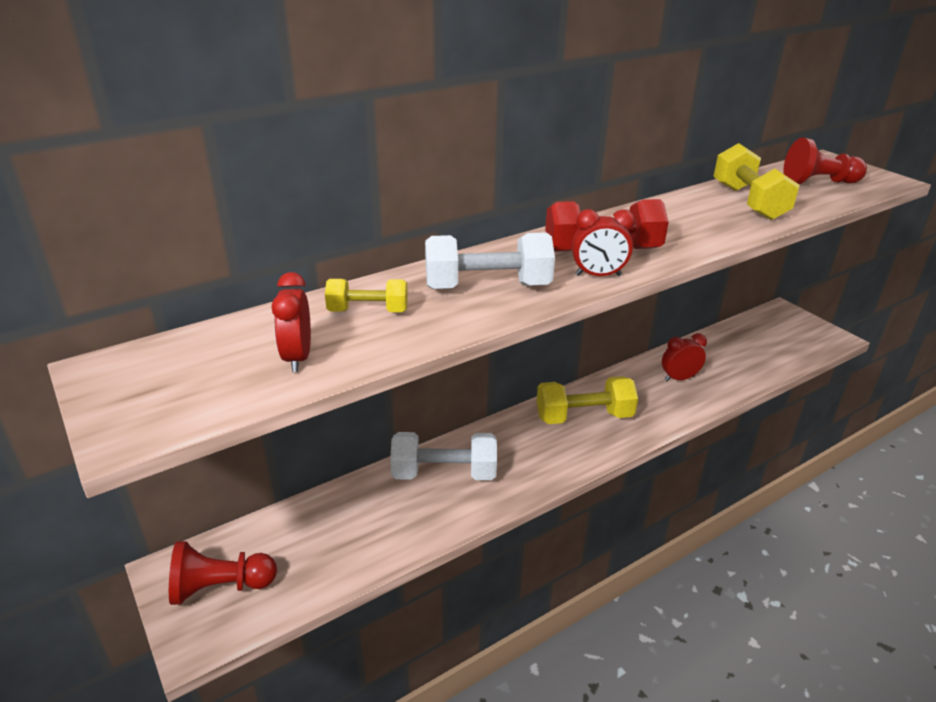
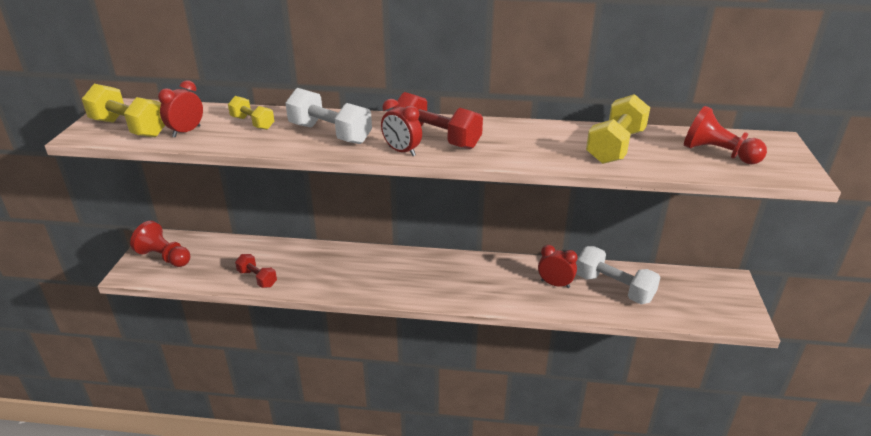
camera: 40 degrees right, 0 degrees up
white dumbbell [390,432,497,480] -> white dumbbell moved to [576,246,661,304]
yellow dumbbell [537,376,638,424] -> yellow dumbbell moved to [82,84,165,137]
none -> red dumbbell [235,254,277,288]

